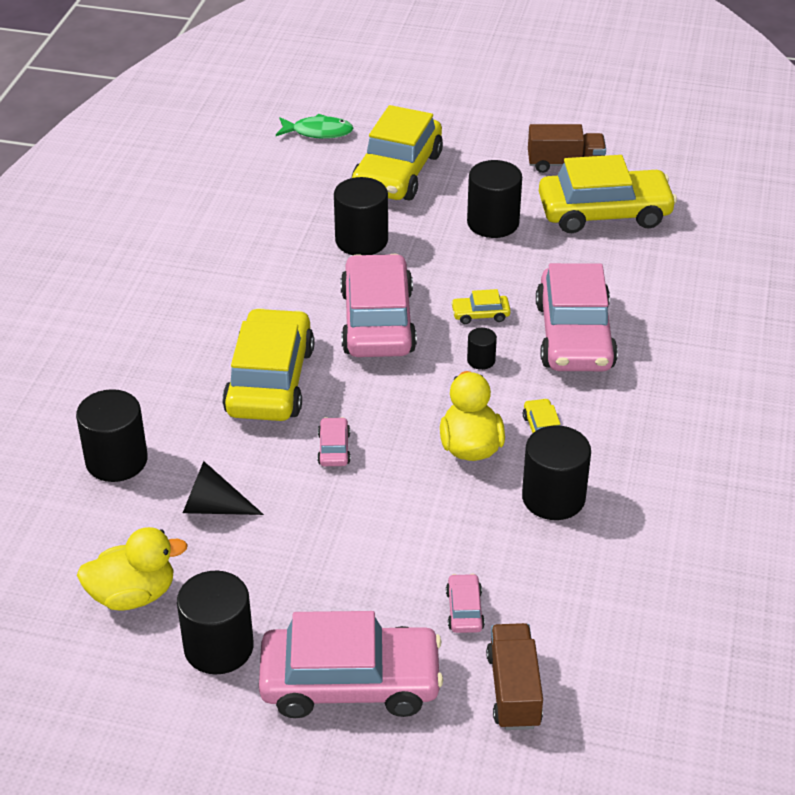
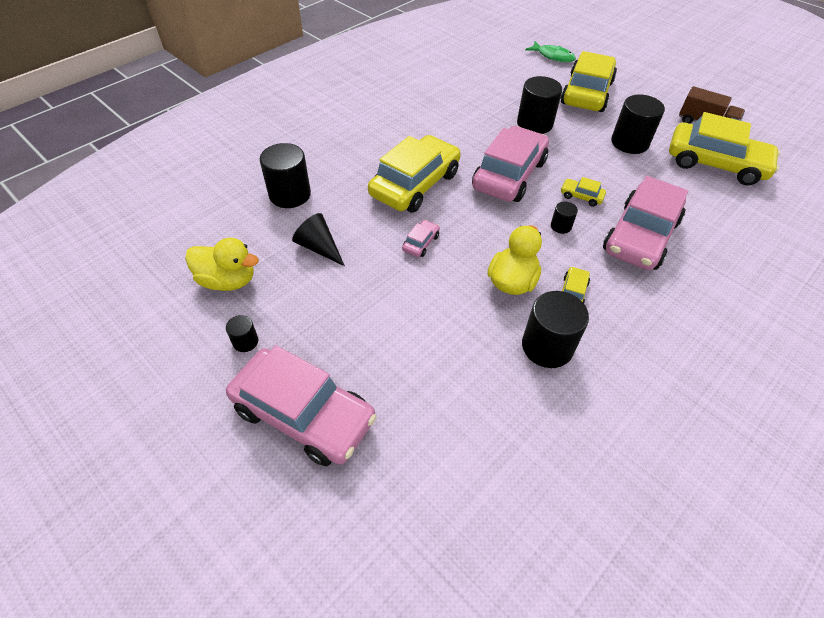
camera: 30 degrees right, 10 degrees up
black cylinder [177,571,254,674] -> black cylinder [226,315,258,352], size x0.49
yellow car [352,105,443,200] -> yellow car turned 150 degrees clockwise [561,51,617,112]
pink car [446,573,485,633] -> none
brown truck [486,623,543,730] -> none

